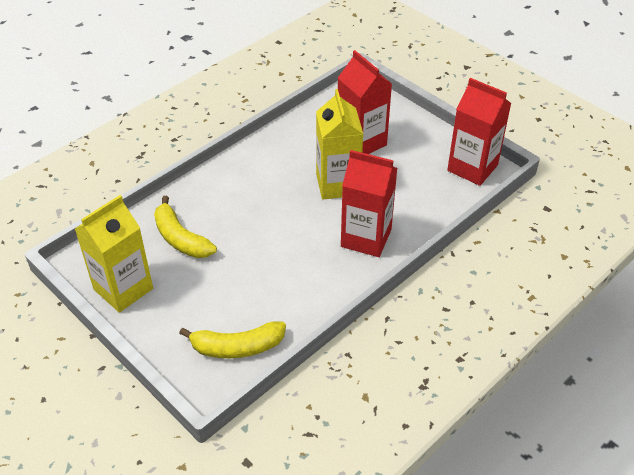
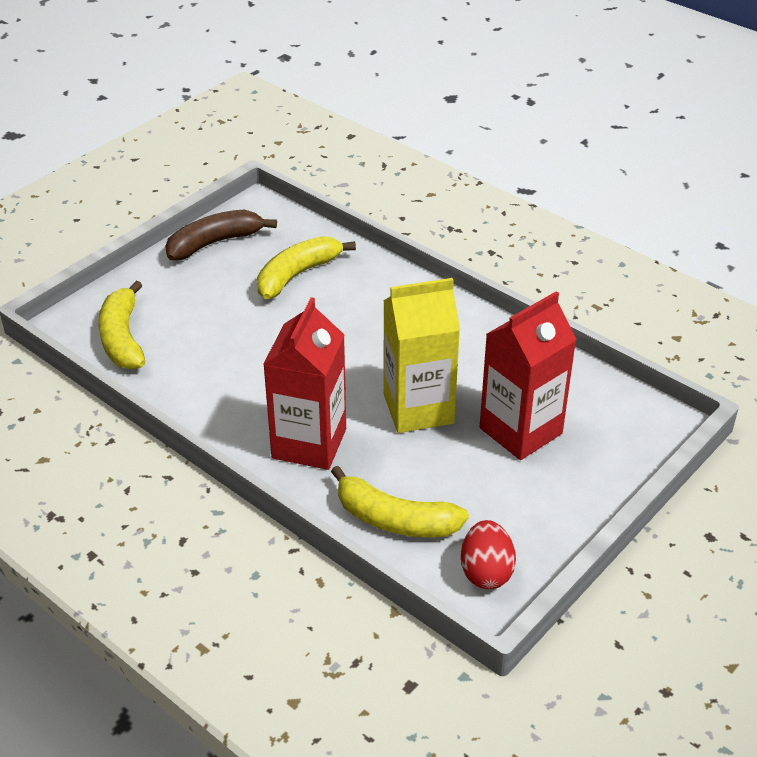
camera: 85 degrees right, 5 degrees down
yellow carton [75,195,153,313] -> brown banana [165,210,277,260]
red carton [447,78,511,186] -> red egg [461,520,516,589]
none -> yellow banana [331,466,469,538]

